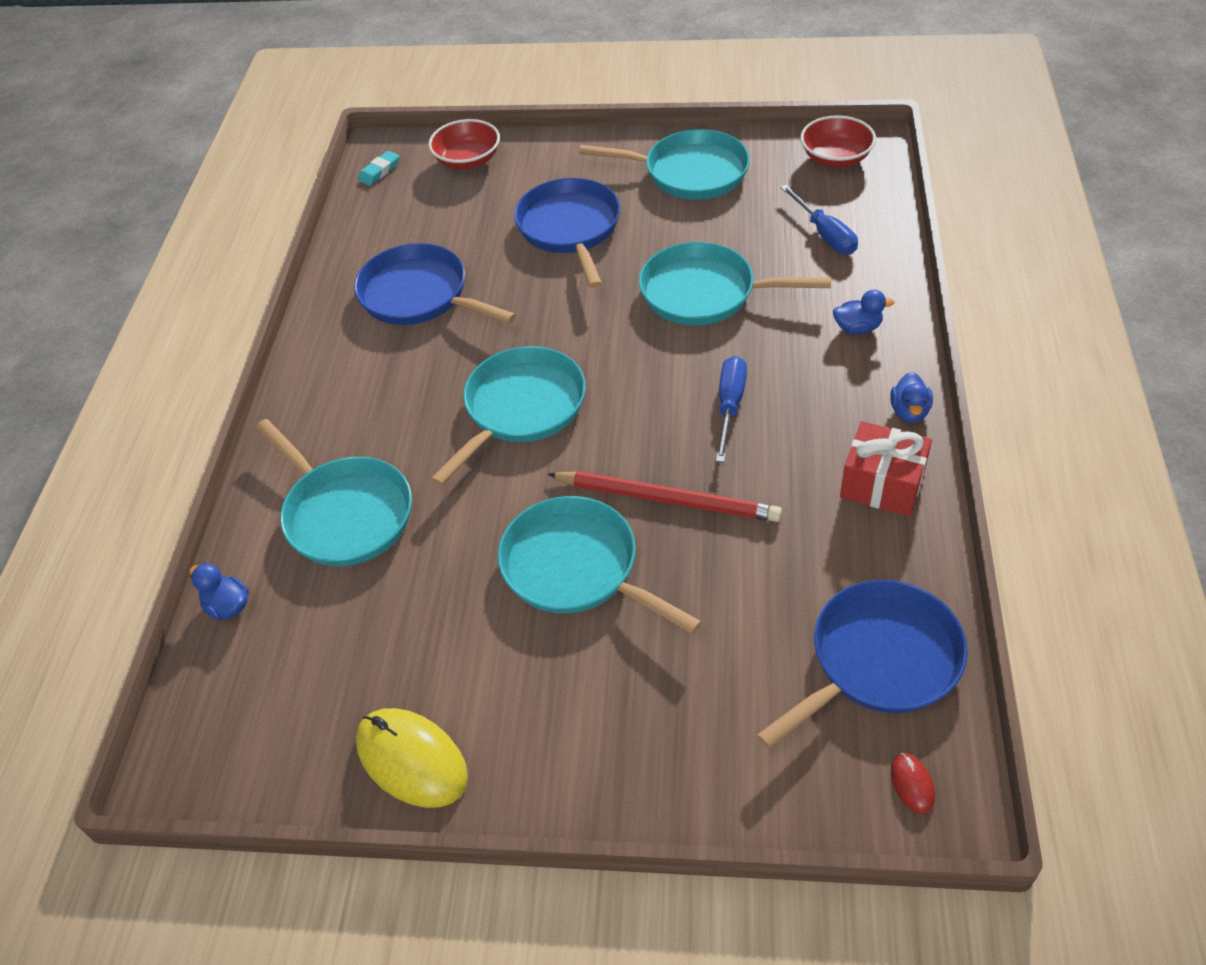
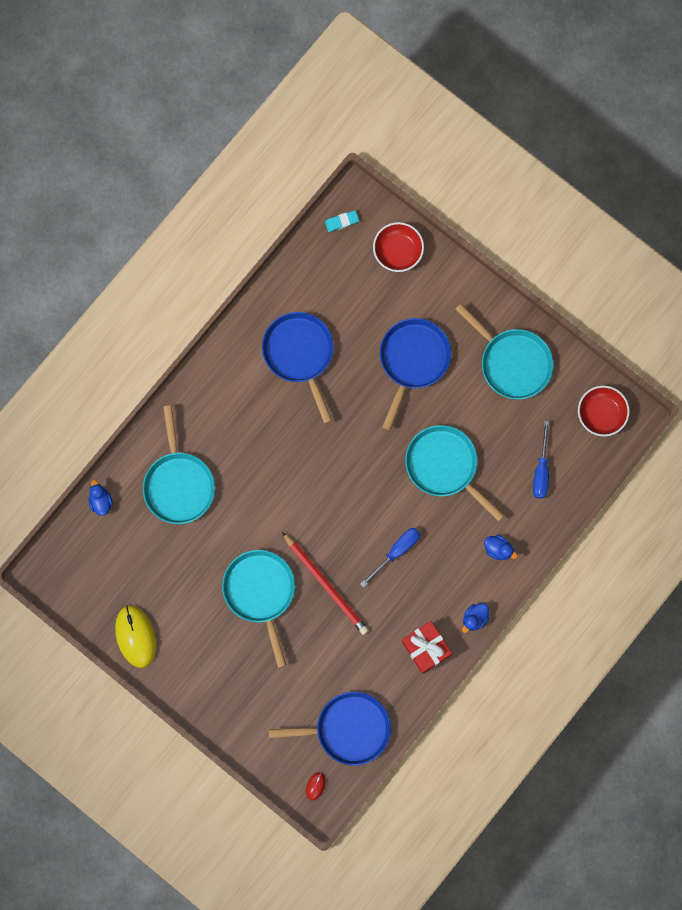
camera: 30 degrees right, 30 degrees up
turquoise pan [431,346,586,486] -> none

